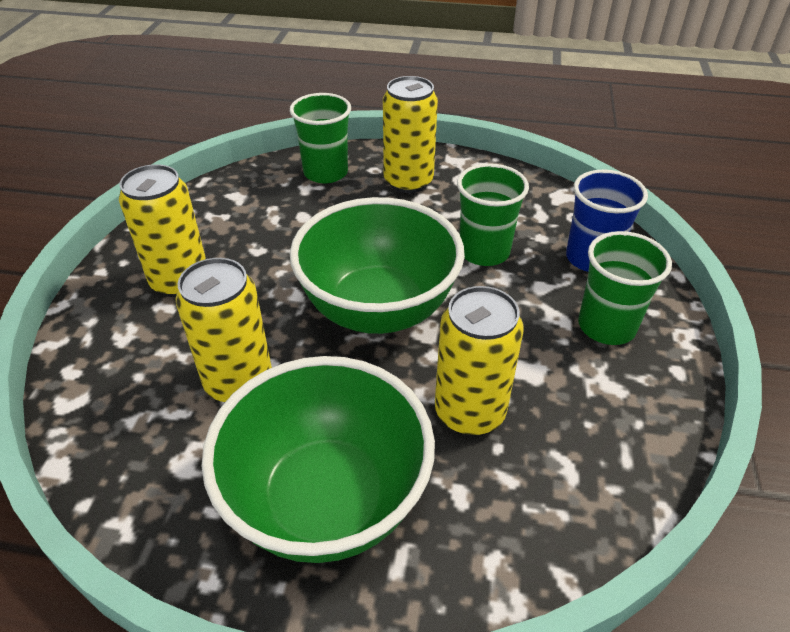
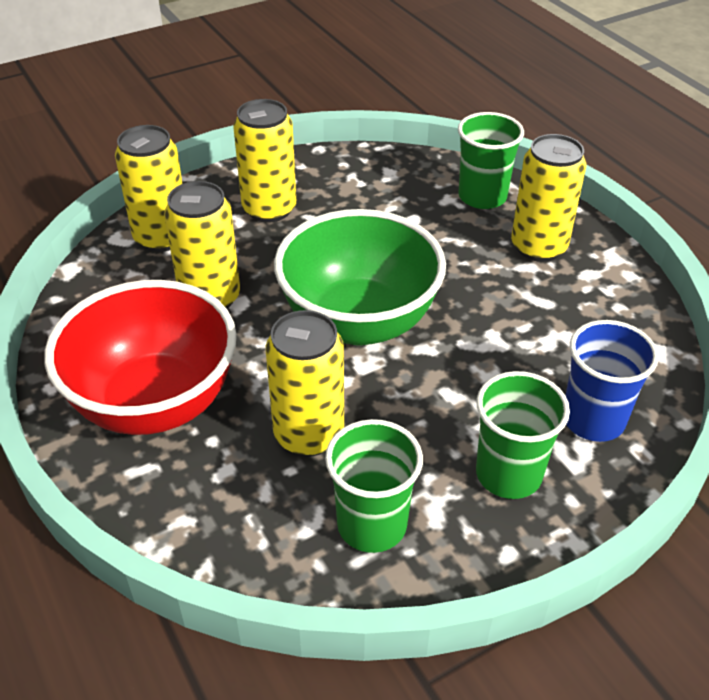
camera: 50 degrees right, 0 degrees up
green bowl [201,356,435,563] -> red bowl [44,280,237,435]
green cup [457,163,529,266] -> green cup moved to [325,419,423,553]
none -> yellow can [115,125,183,252]

